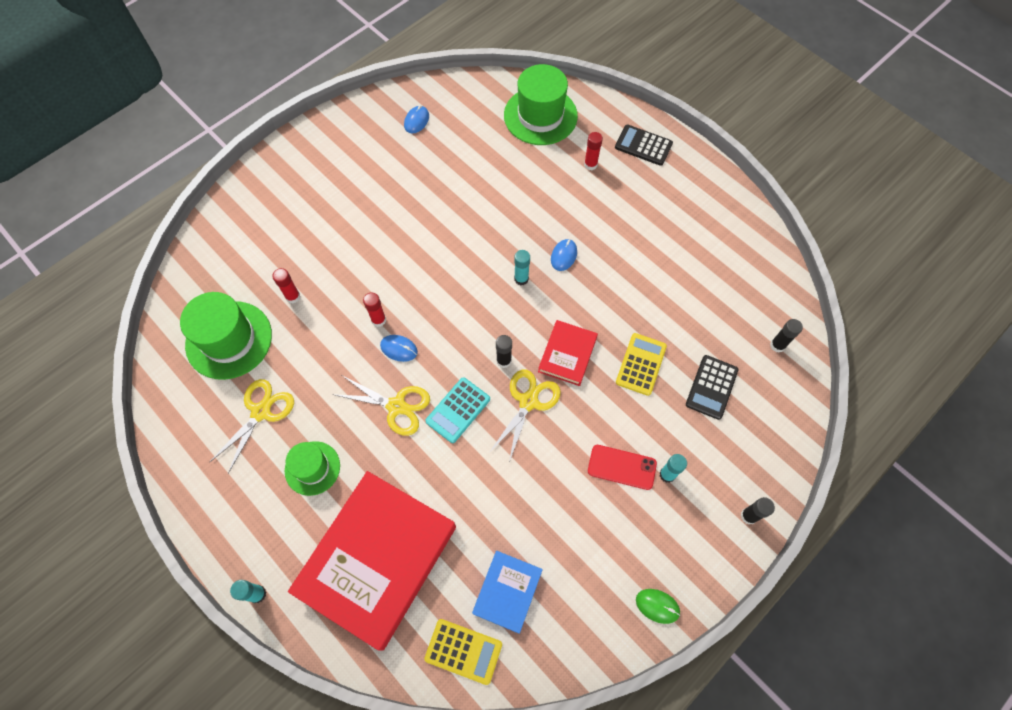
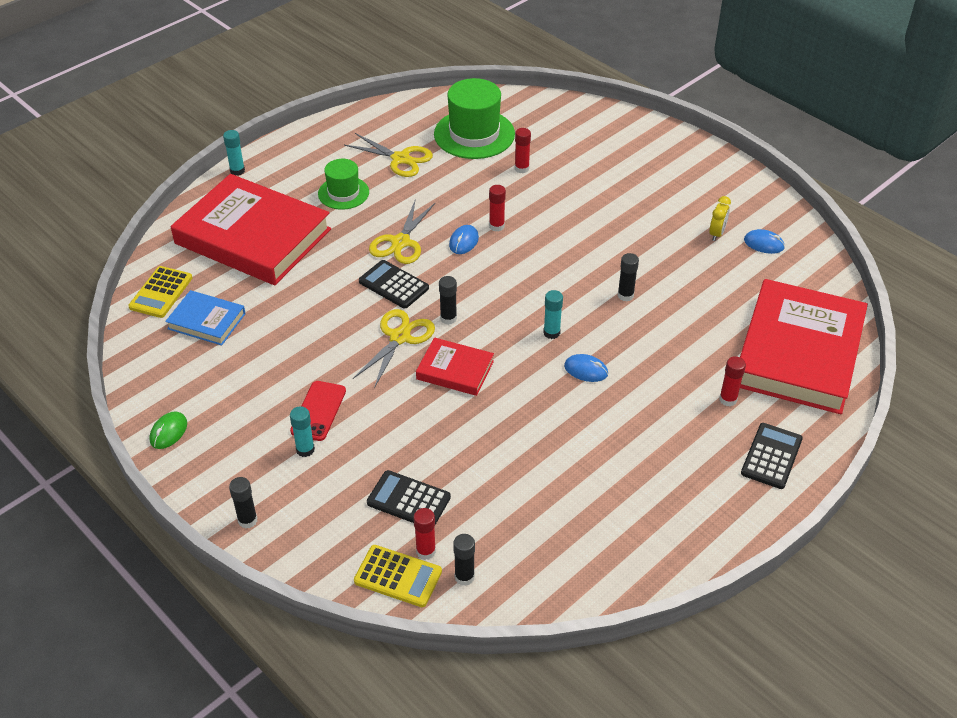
camera: 90 degrees right, 20 degrees down
turquoise calculator [425,377,490,443] -> black calculator [359,260,429,308]
yellow scissors [489,370,561,463] -> yellow scissors turned 90 degrees counterclockwise [353,309,435,388]
green hat [504,64,578,145] -> red book [740,279,868,414]
yellow calculator [616,333,667,396] -> yellow calculator moved to [354,545,442,607]
none -> red glue stick [414,508,436,560]
none -> black glue stick [618,253,639,301]
none -> yellow clock [709,196,731,241]

